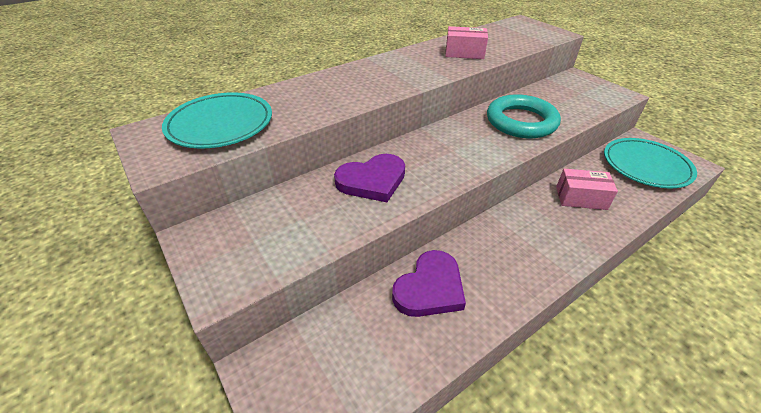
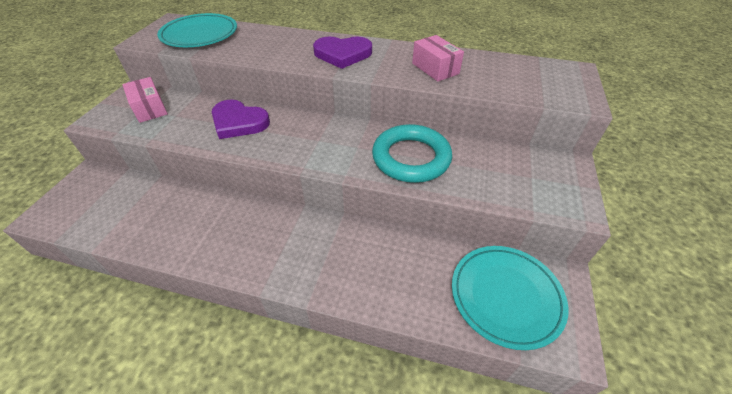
camera: 50 degrees right, 5 degrees up
purple heart [392,250,466,317] -> purple heart moved to [313,36,372,69]
pink box [556,169,618,210] -> pink box moved to [122,77,168,123]

